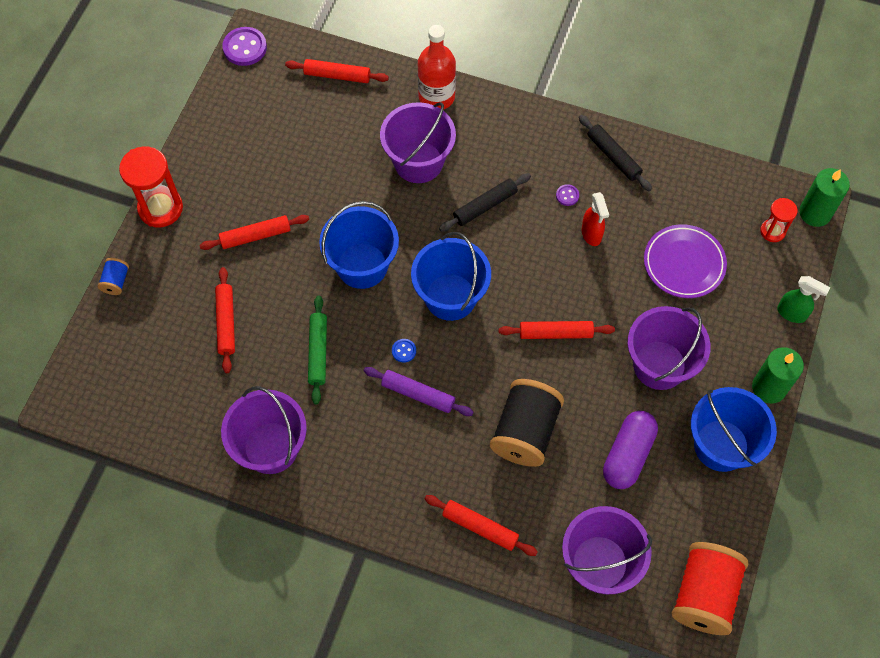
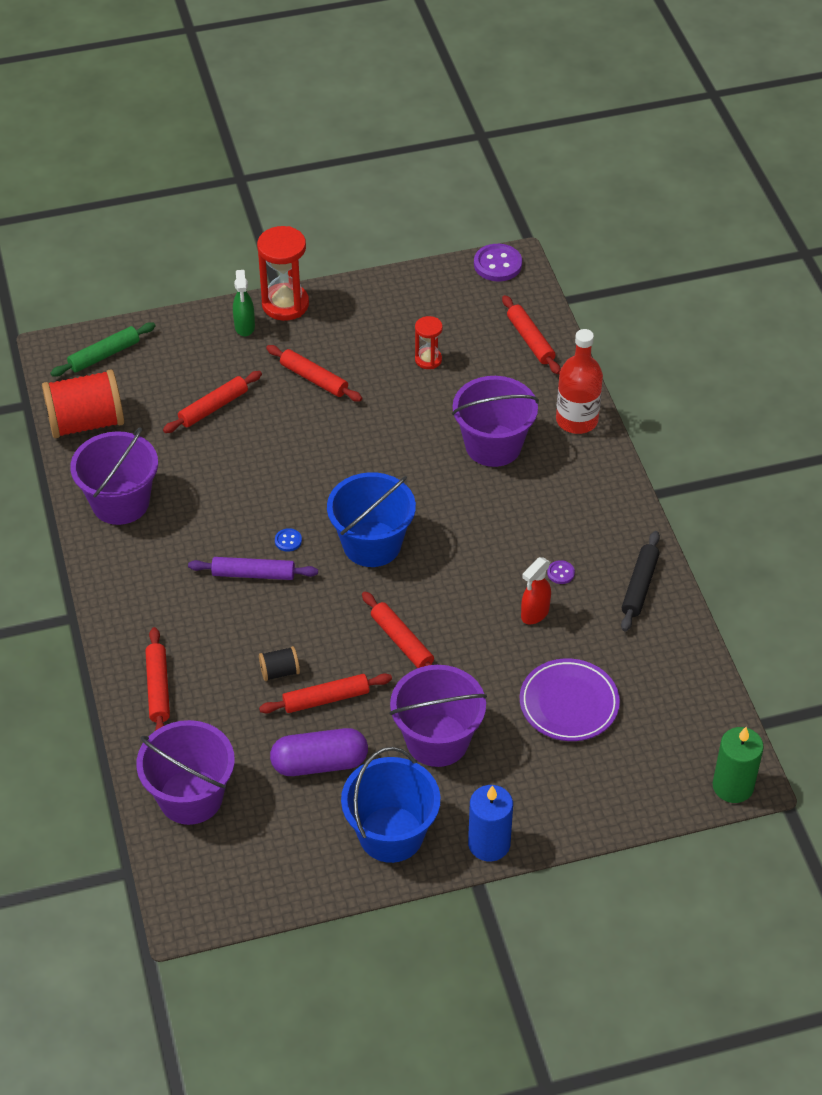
camera: 55 degrees right, 15 degrees down
blue spool [98,258,129,295] -> none
green rolling pin [308,295,327,404] -> green rolling pin moved to [50,322,155,377]
blue bucket [319,201,399,289] -> none
purple rolling pin [364,367,474,416] -> purple rolling pin turned 75 degrees counterclockwise [188,557,318,580]
black rolling pin [439,173,531,232] -> none
black spool [490,379,564,467] -> black spool [259,646,300,681], size x0.46
red spool [672,542,748,635] -> red spool moved to [42,369,124,438]
green candle [752,347,804,404] -> blue candle [468,785,513,862]
red hourglass [760,198,798,242] -> red hourglass moved to [415,316,443,369]
green spray bottle [777,276,830,323] -> green spray bottle moved to [233,270,255,336]
none -> red rolling pin [259,673,392,714]

